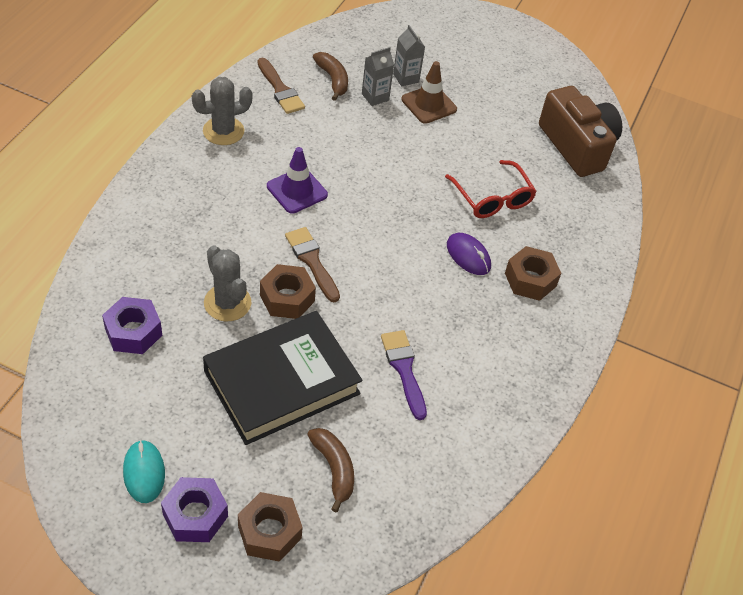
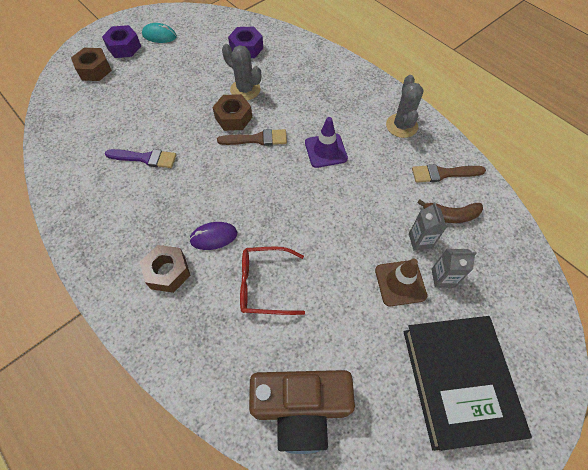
camera: 120 degrees right, 10 degrees up
black book [203,311,362,445] -> black book moved to [403,316,532,451]
grey cactus [204,245,251,322] -> grey cactus turned 45 degrees clockwise [222,44,261,100]
brown banana [307,428,354,512] -> none

